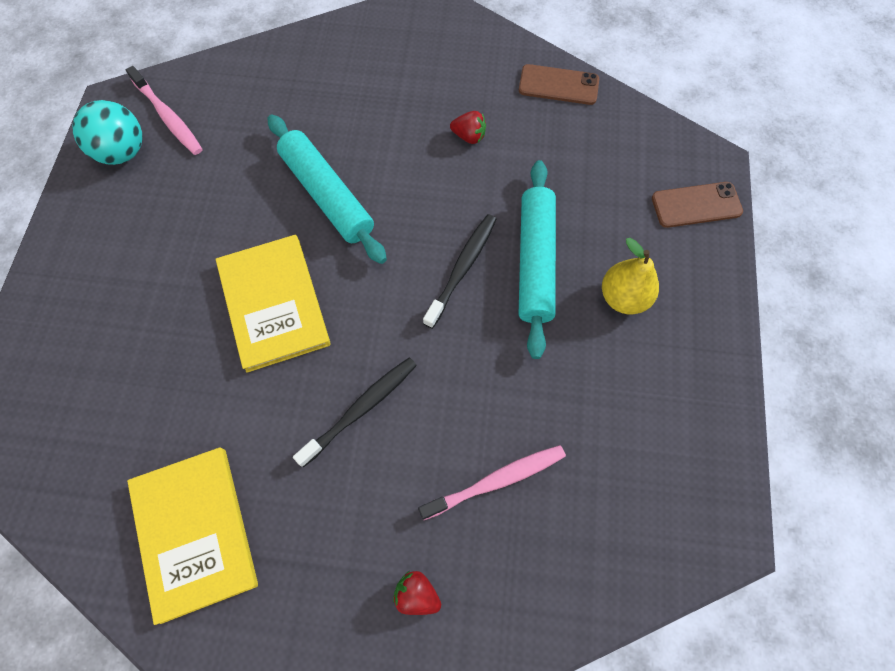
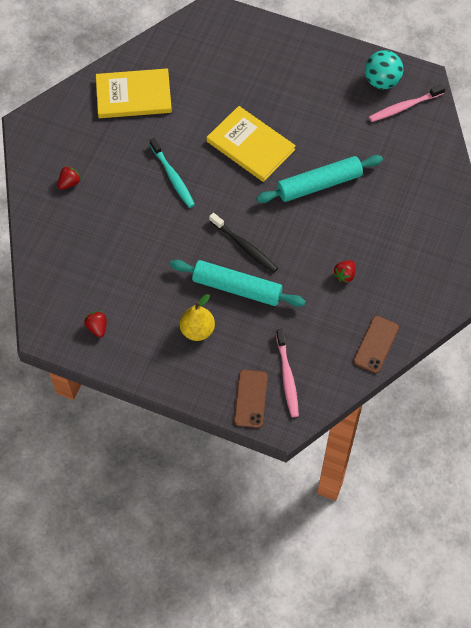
camera: 105 degrees right, 5 degrees down
yellow book [216,235,331,373] -> yellow book turned 45 degrees clockwise [207,106,296,182]
black toothbrush [293,357,417,468] -> turquoise toothbrush [150,138,195,208]
pink toothbrush [418,445,566,520] -> pink toothbrush moved to [276,329,299,417]
none -> red strawberry [84,311,107,338]

